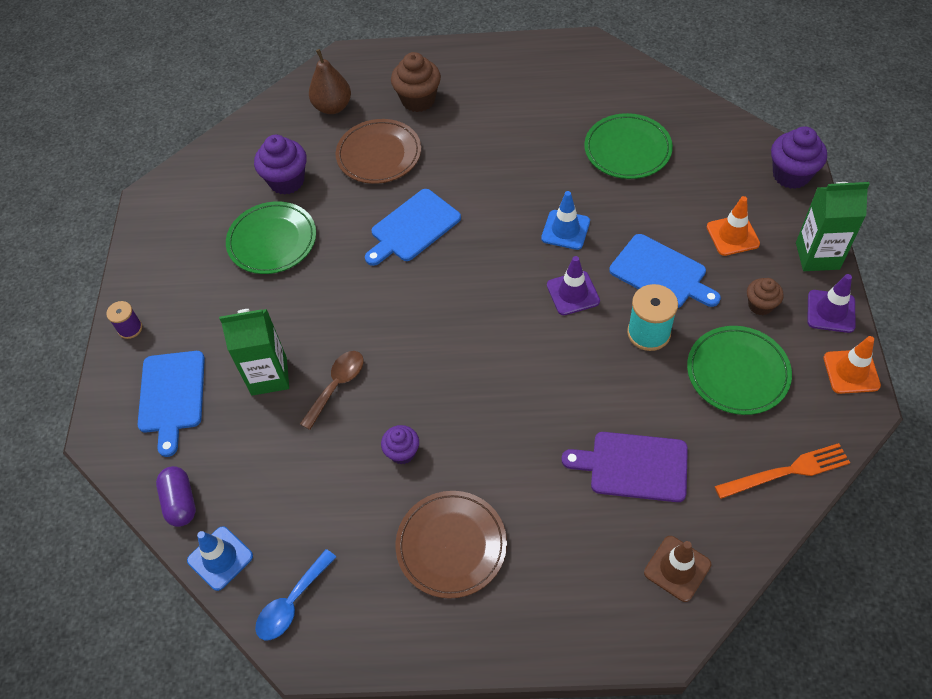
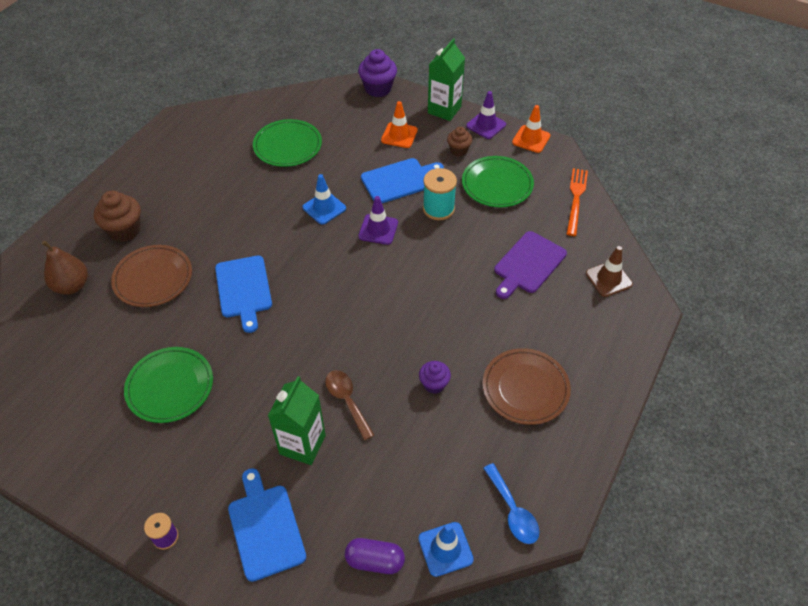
camera: 65 degrees left, 5 degrees down
blue cutting board [137,351,205,457] -> blue cutting board turned 135 degrees counterclockwise [228,468,306,582]
purple cupcake [254,135,307,195] -> none

